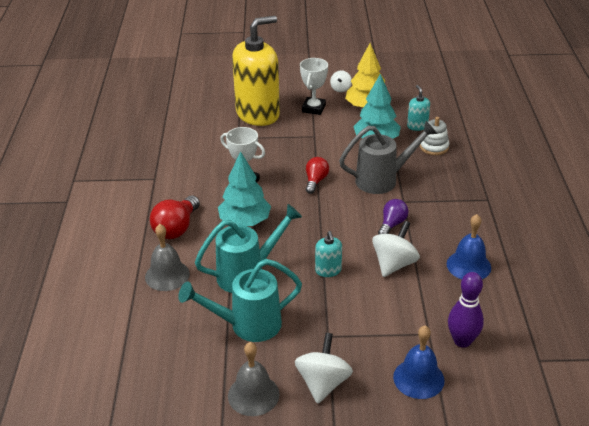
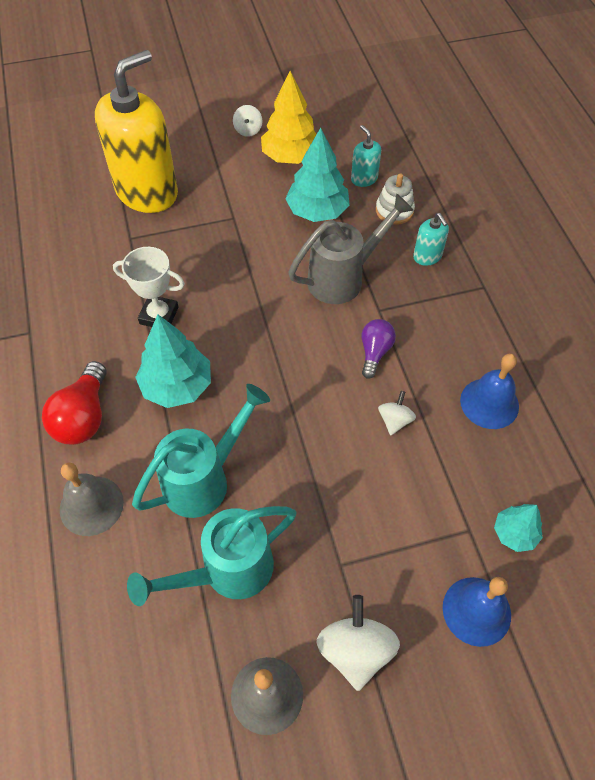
camera: 15 degrees left, 20 degrees up
white trophy [300,58,328,115] -> none
red light bulb [306,157,329,194] -> none
turquoise soap dispenser [315,231,342,277] -> turquoise soap dispenser moved to [413,213,449,266]
white spinning top [372,221,420,277] -> white spinning top [378,391,416,435], size x0.57
purple bowling pin [448,272,484,348] -> turquoise tree [494,504,543,552]

